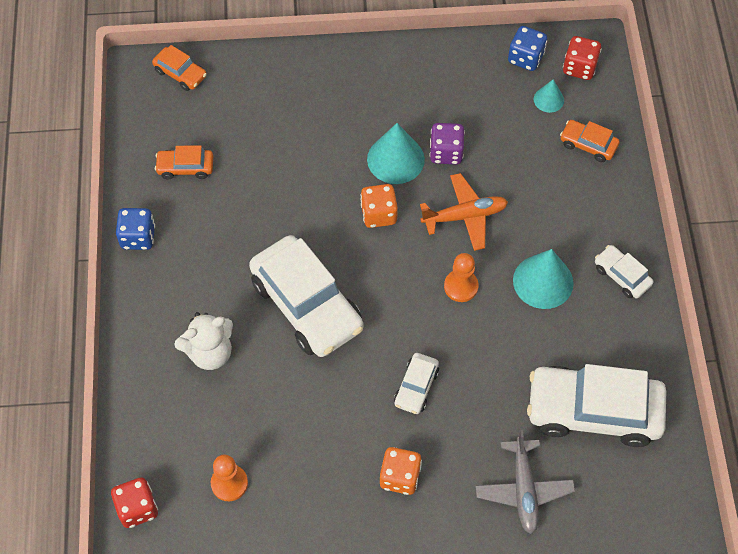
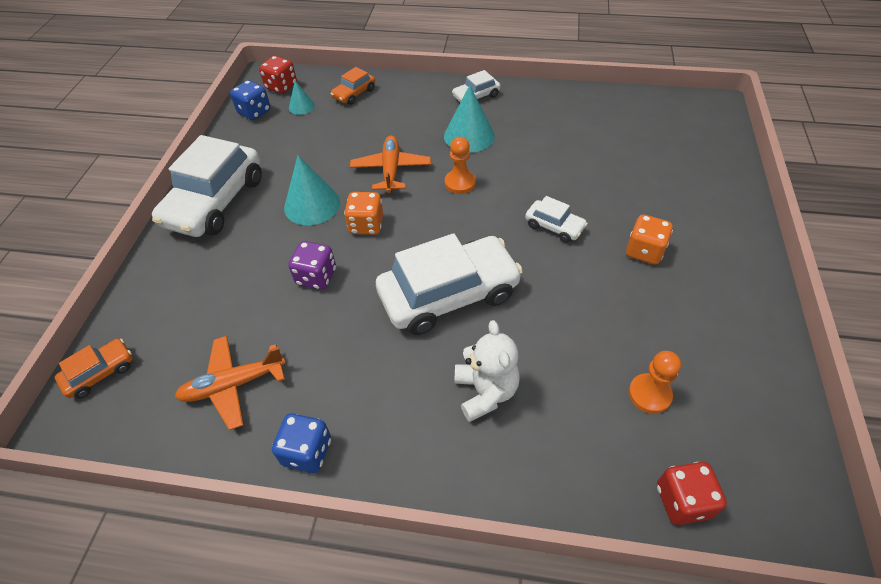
camera: 75 degrees left, 10 degrees down
orange car [155,145,213,179] -> orange plane [175,336,286,430]
purple dice [430,123,465,164] -> purple dice moved to [288,241,336,290]
grey plane [476,430,575,534] -> none
white car [527,364,666,447] -> white car moved to [152,135,262,237]

